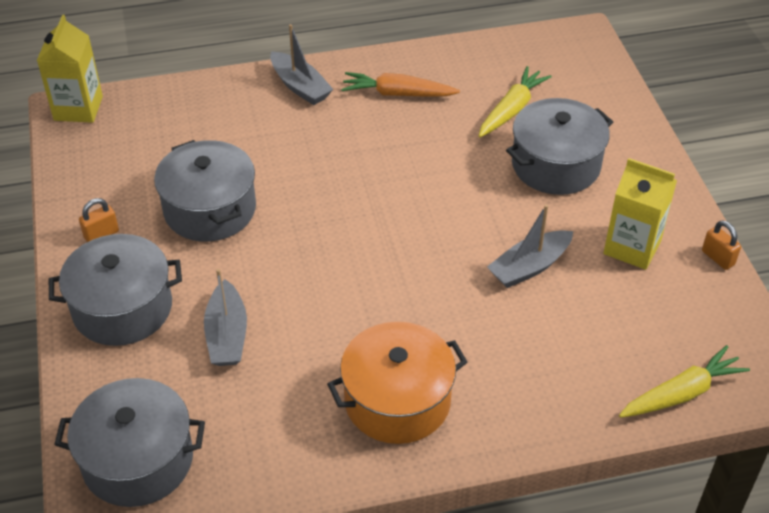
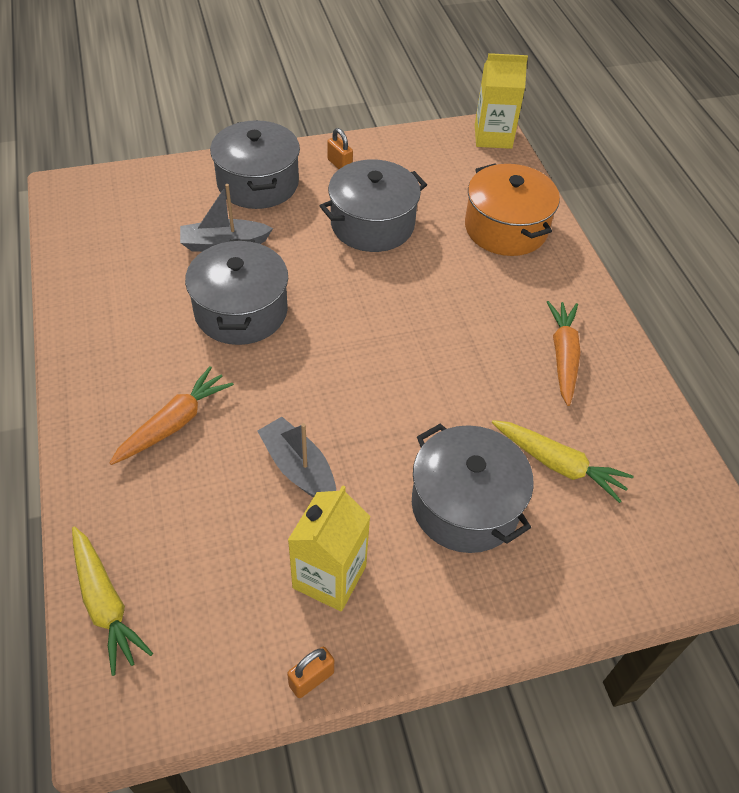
camera: 85 degrees right, 5 degrees up
grey pot [54,378,205,507] -> grey pot moved to [185,239,288,345]
grey boat [270,24,333,105] -> none
orange pot [327,322,467,444] -> orange pot moved to [465,163,560,256]
none -> orange carrot [109,366,234,465]

